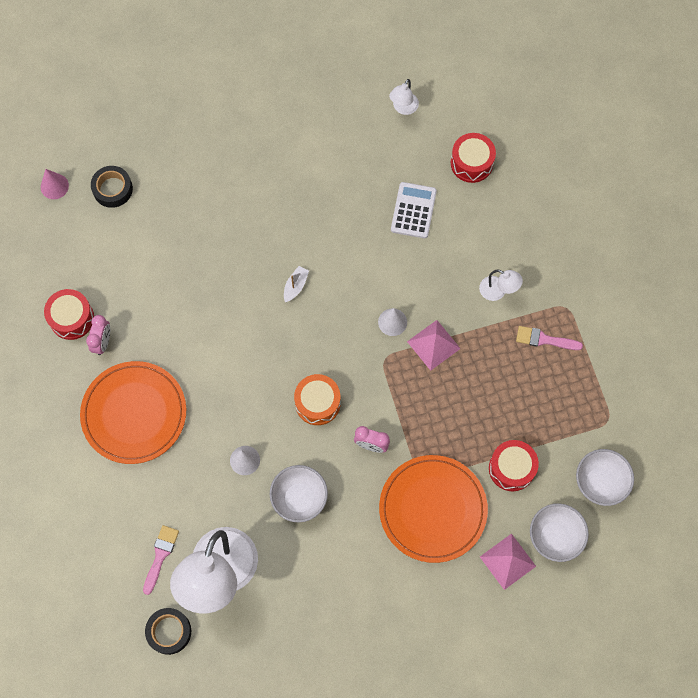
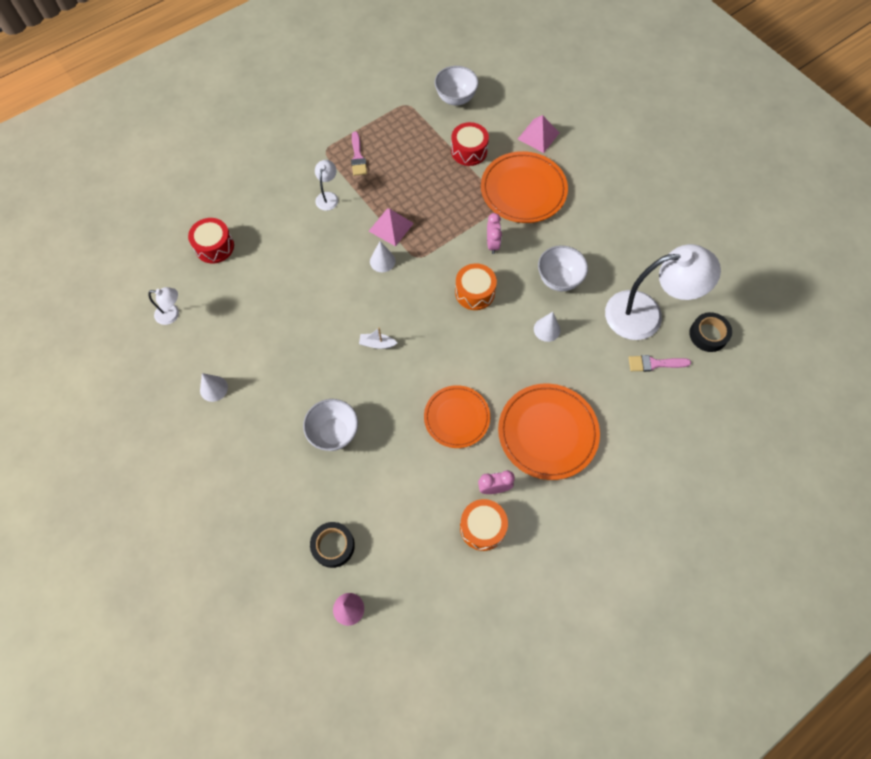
camera: 110 degrees left, 5 degrees down
red drum [44,289,94,340] -> orange drum [460,499,508,551]
white calculator [391,182,437,238] -> none
white bowl [530,503,589,562] -> white bowl moved to [303,399,358,451]
none -> white cone [200,373,228,402]
none -> orange plate [424,385,490,448]

